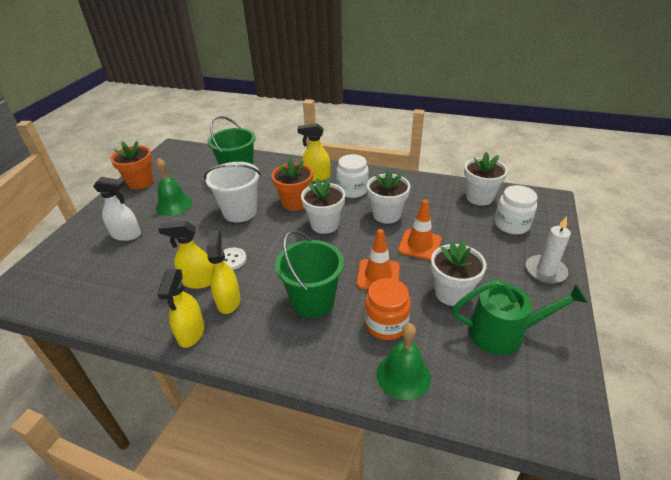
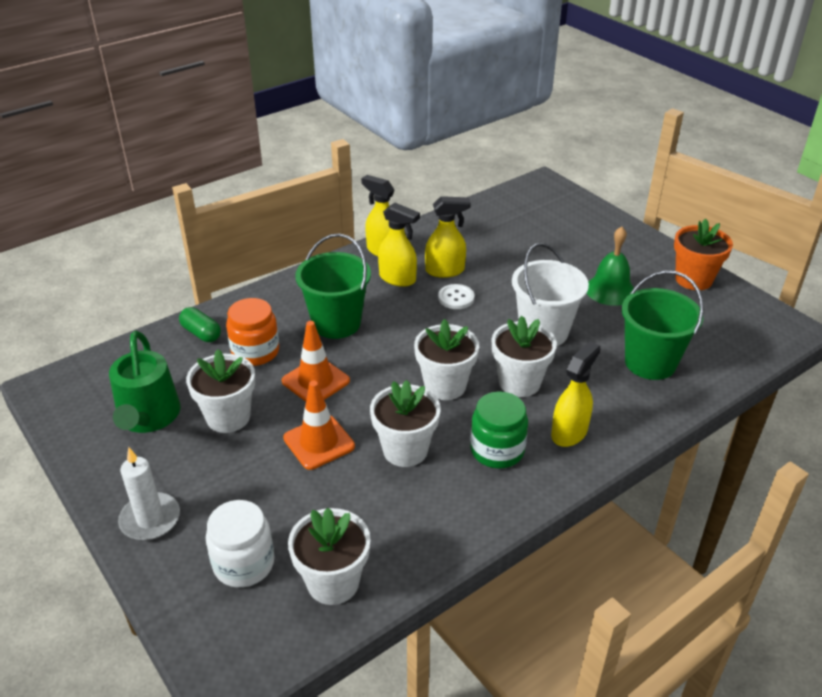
camera: 125 degrees right, 0 degrees up
white spray bottle [93,177,141,241] -> none
yellow spray bottle [158,221,213,289] -> yellow spray bottle turned 45 degrees clockwise [425,196,471,278]
orange flower pot [271,158,313,211] -> white flower pot [492,316,557,397]
white jar [337,154,369,198] -> green jar [470,391,528,469]
green bell [377,323,431,400] -> green capsule [179,307,221,342]
green watering can [452,280,588,355] -> green watering can turned 45 degrees counterclockwise [109,331,181,433]

